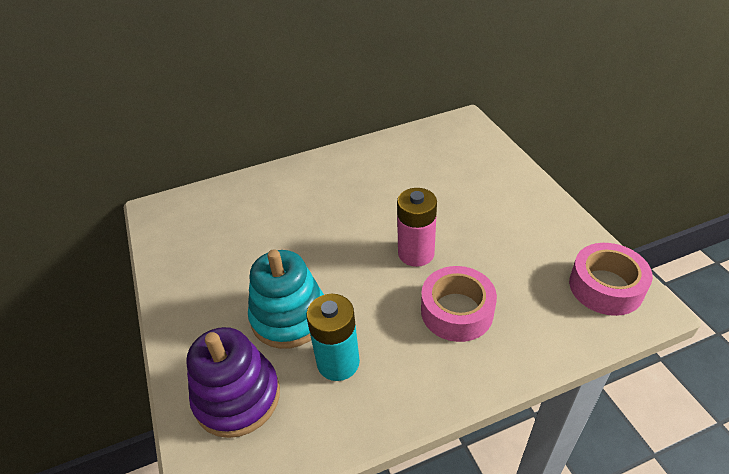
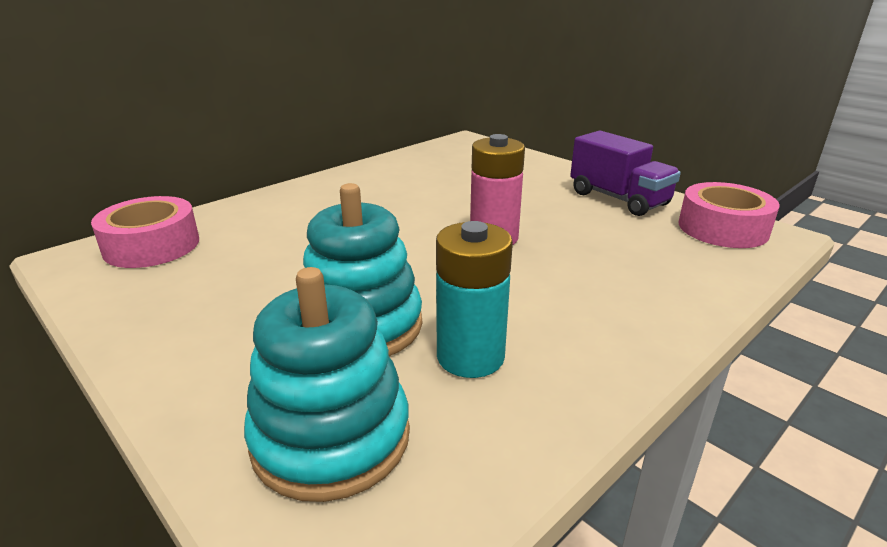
camera: 25 degrees left, 15 degrees down
purple stacking toy [186,327,280,438] -> turquoise stacking toy [244,267,410,502]
pink tape [421,266,497,342] -> pink tape moved to [91,196,199,268]
none -> purple truck [570,131,681,216]

